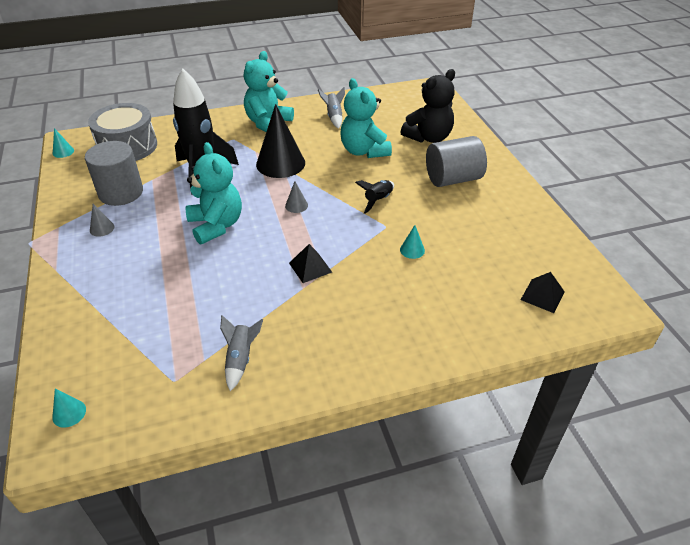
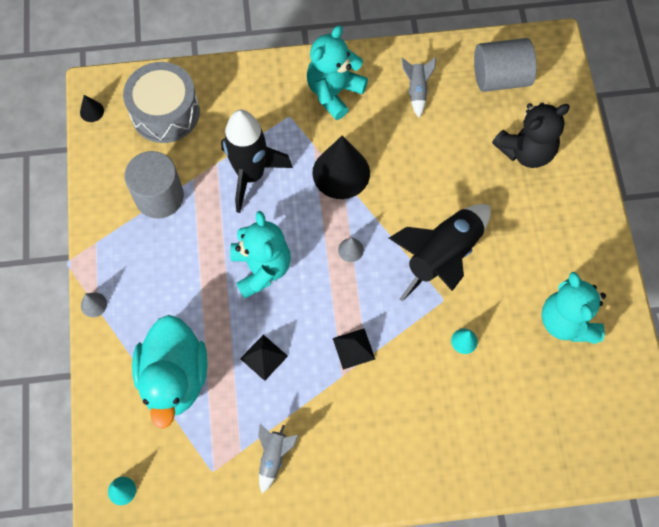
camera: 10 degrees right, 25 degrees up
turquoise cone [53,128,74,158] -> black cone [80,95,104,122]
grey cone [90,204,115,237] -> grey cone moved to [81,293,107,317]
turquoise teddy bear [340,78,392,158] -> turquoise teddy bear moved to [542,272,606,344]
black rocket [355,180,394,214] -> black rocket [389,204,491,302], size x2.12
grey cylinder [426,136,487,187] -> grey cylinder moved to [474,38,537,92]
black pyramid [521,272,565,313] -> black pyramid moved to [240,335,288,381]
none -> turquoise duck [132,315,207,429]

